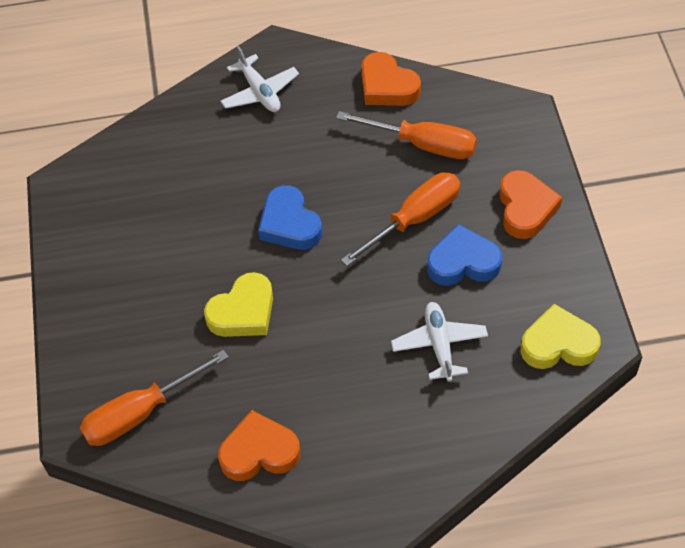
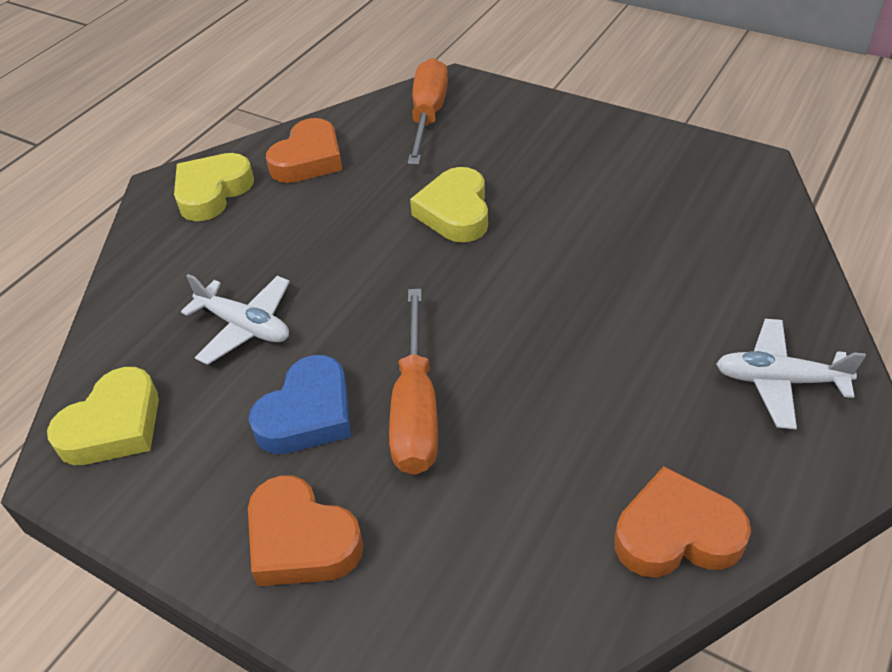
camera: 130 degrees right, 10 degrees down
blue heart [258,185,322,250] -> none
orange screwdriver [336,111,477,159] -> none
none -> yellow heart [174,153,254,221]

